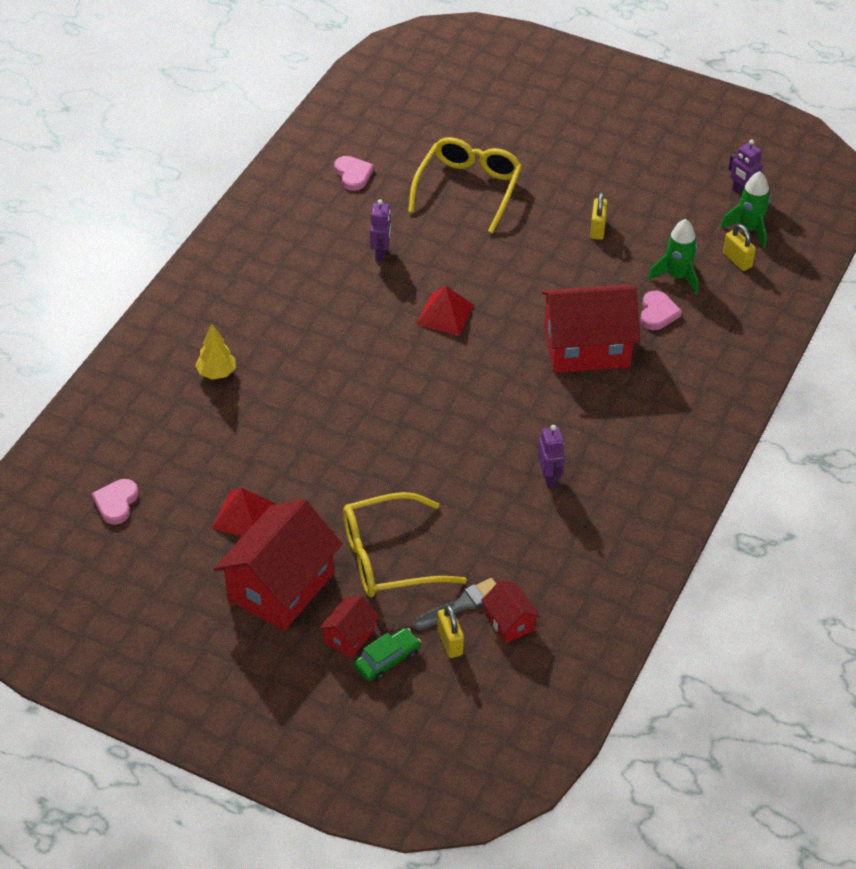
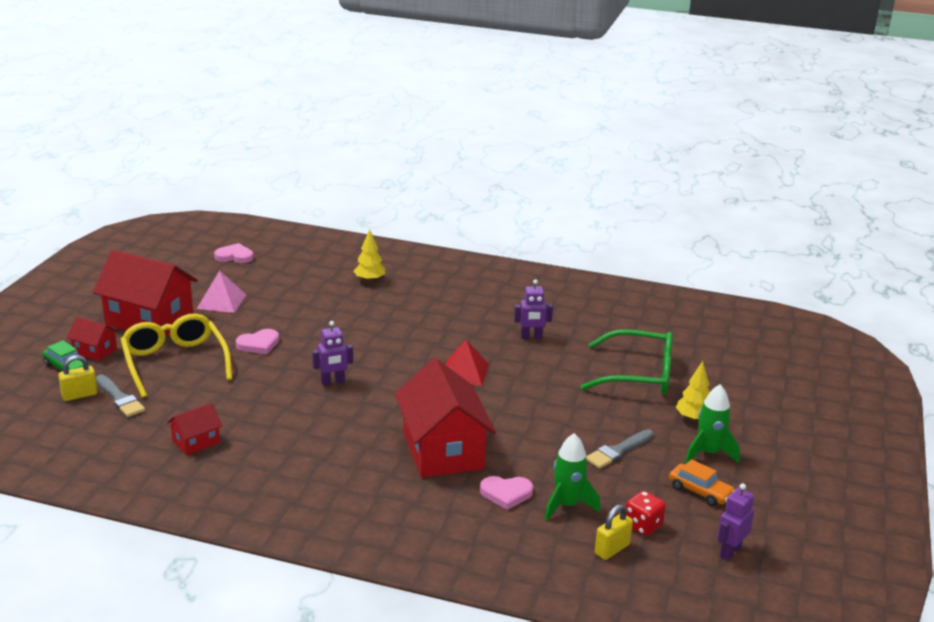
camera: 80 degrees right, 20 degrees down
red pyramid [211,488,276,537] -> pink pyramid [197,271,246,313]
pink heart [334,156,374,191] -> pink heart moved to [236,329,279,354]
yellow glasses [408,137,522,233] -> green glasses [580,329,673,395]
red house [481,580,541,643] -> red house moved to [167,403,222,455]
purple robot [538,425,565,488] -> purple robot moved to [312,321,353,386]
yellow padlock [590,192,608,240] -> grey brush [586,429,654,469]
green rocket [720,171,770,248] -> green rocket moved to [685,384,740,464]
none -> red dice [626,491,666,536]
none -> orange car [669,459,734,506]
none -> yellow tree [676,361,710,421]

